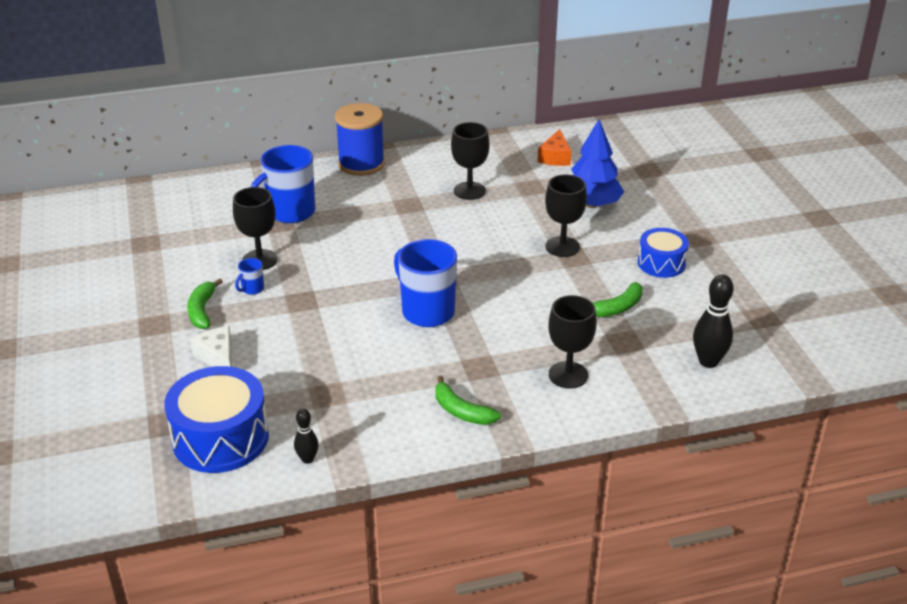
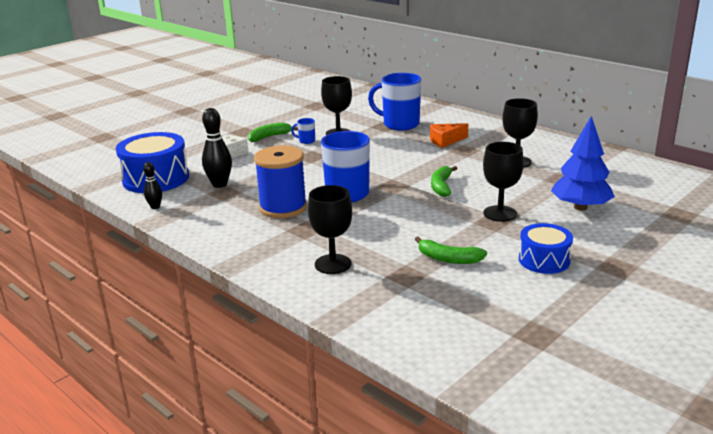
camera: 60 degrees right, 10 degrees down
blue spool [335,103,385,176] -> blue spool moved to [254,146,307,218]
green banana [435,376,501,425] -> green banana moved to [431,166,458,197]
orange cheese [538,129,572,166] -> orange cheese moved to [430,123,468,148]
black bowling pin [693,275,734,368] -> black bowling pin moved to [202,108,232,188]

